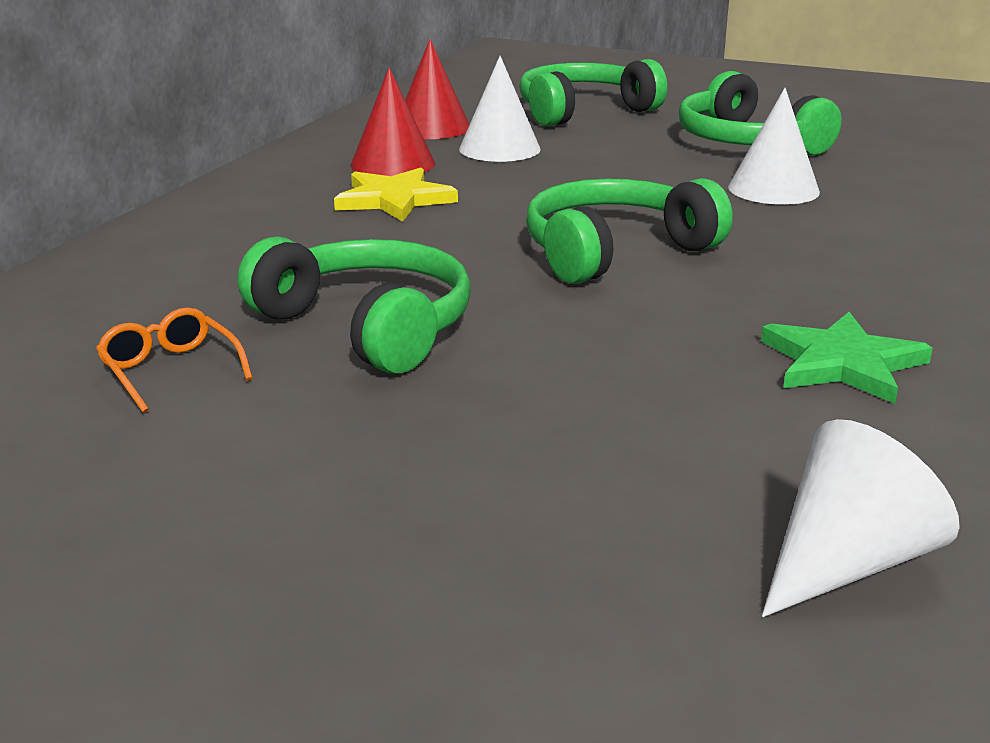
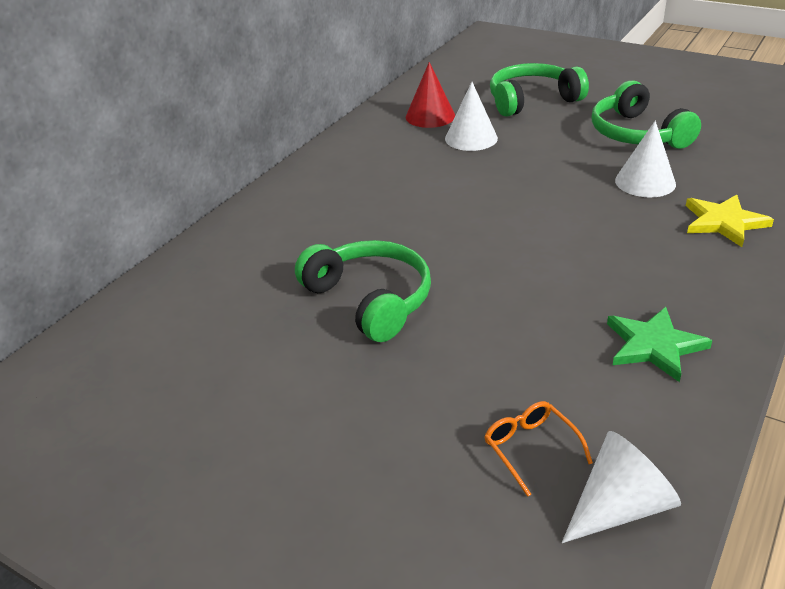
camera: 10 degrees right, 10 degrees up
orange glasses [96,307,253,413] -> orange glasses moved to [484,401,593,497]
yellow star [334,168,458,222] -> yellow star moved to [686,195,774,247]
red cone [351,68,435,176] -> none
green headphones [526,178,733,284] -> none

